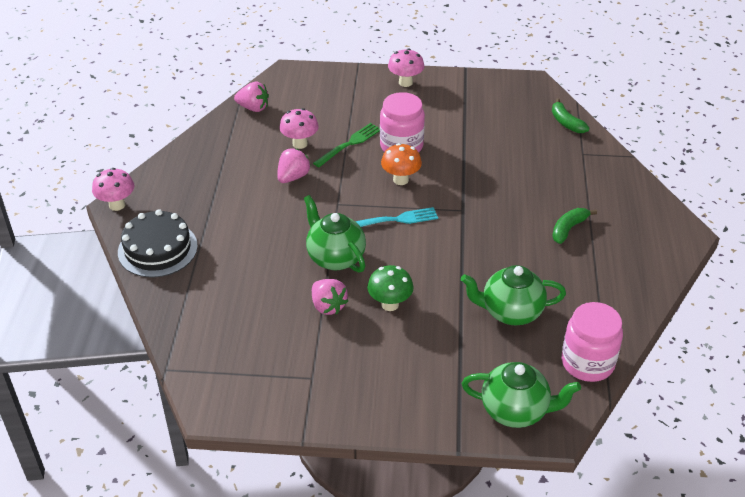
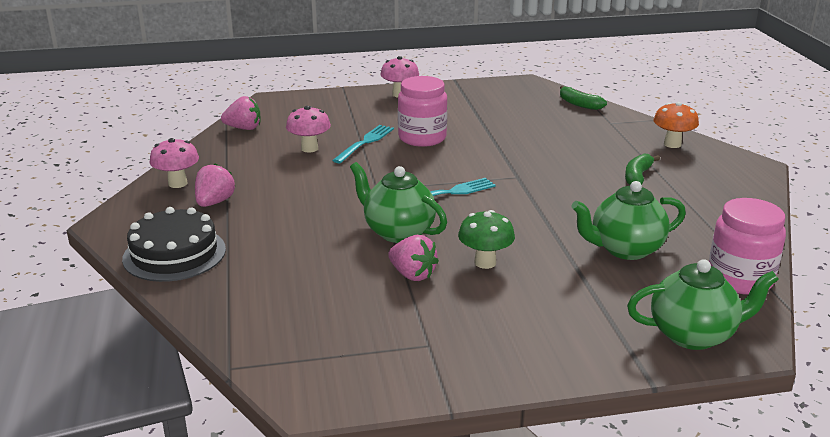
camera: 15 degrees left, 15 degrees down
pink mushroom [92,168,134,211] -> pink mushroom moved to [149,138,199,188]
pink strawberry [277,149,311,183] -> pink strawberry moved to [195,163,236,207]
green fork [313,123,380,167] -> turquoise fork [332,125,394,163]
orange mushroom [381,143,422,185] -> orange mushroom moved to [653,102,699,148]

